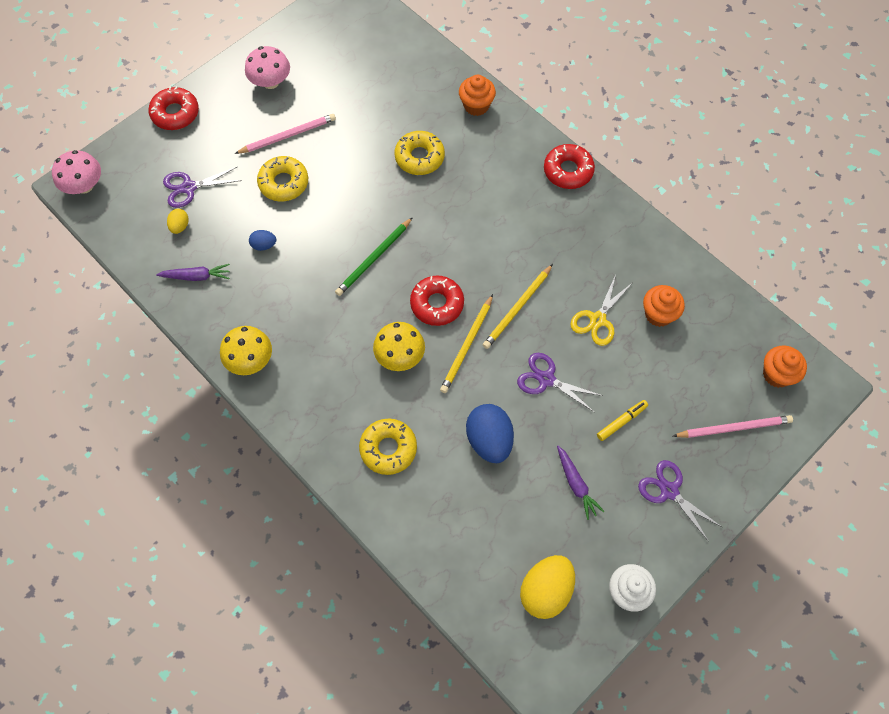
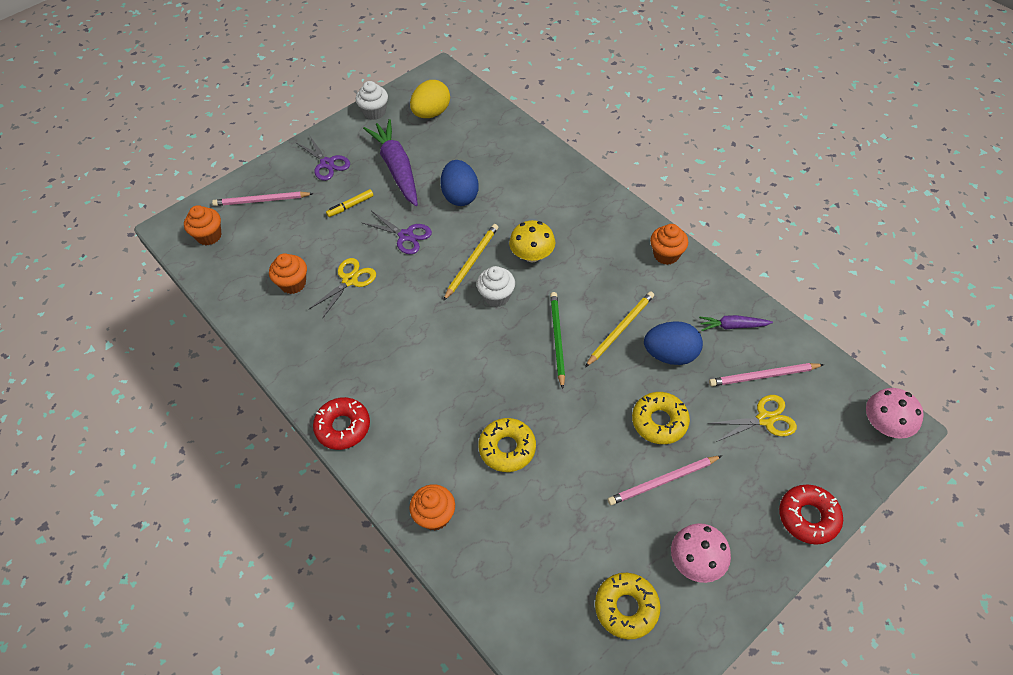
camera: 175 degrees left, 10 degrees down
purple scissors [163,166,242,208] -> yellow scissors [708,395,797,442]
yellow egg [167,209,189,234] -> pink pencil [709,363,824,386]
yellow mushroom [220,326,272,375] -> orange cupcake [650,224,688,265]
blue egg [249,230,276,251] -> blue egg [644,321,703,365], size x2.04
green pencil [335,217,413,296] -> green pencil turned 45 degrees counterclockwise [550,292,565,389]
yellow donut [359,419,417,475] -> yellow donut moved to [595,573,661,639]
red donut [410,275,464,326] -> white cupcake [477,266,515,307]
yellow pencil [483,264,553,349] -> yellow pencil moved to [585,291,654,367]
purple carrot [557,446,604,520] -> purple carrot [363,119,418,206], size x2.00

